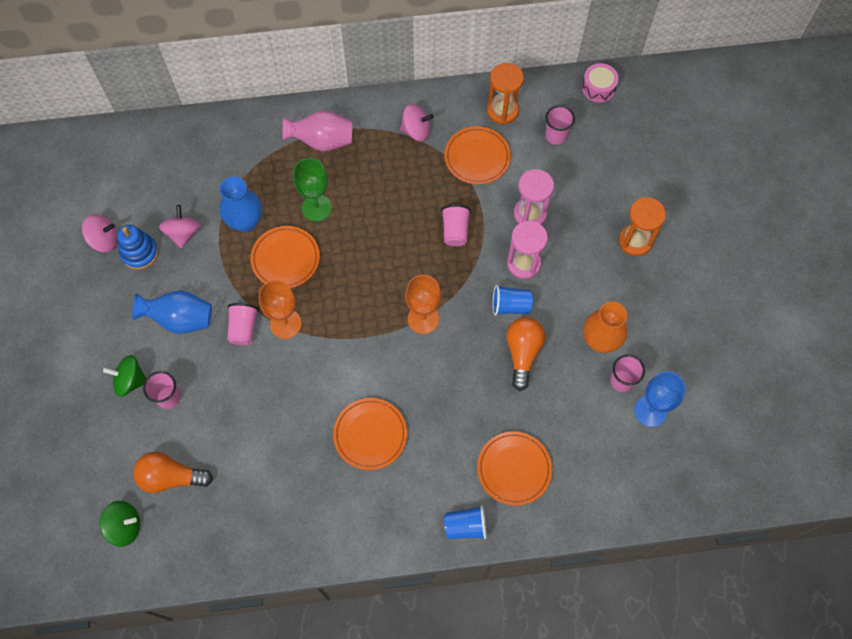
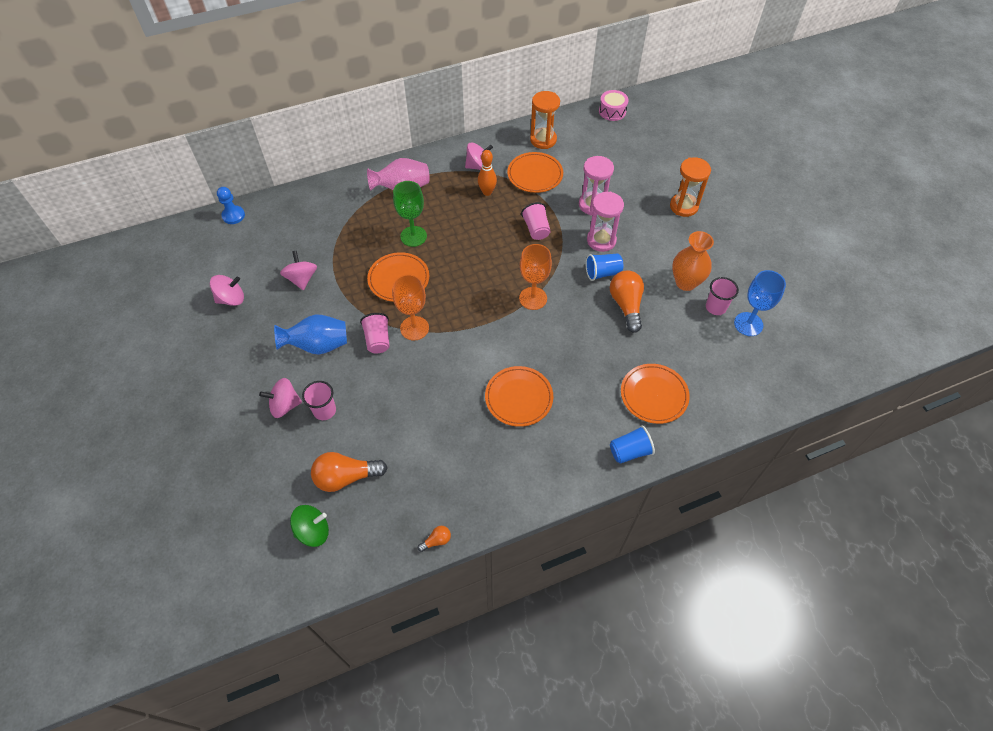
camera: 15 degrees left, 10 degrees down
green spinning top [103,355,146,397] -> pink spinning top [259,378,302,418]
blue stacking toy [117,225,158,270] -> none
blue vase [219,177,262,232] -> none
pink cup [545,105,575,145] -> none
none -> blue pawn [217,187,245,224]
none -> orange light bulb [418,526,451,552]
none -> orange bowling pin [478,150,497,196]

